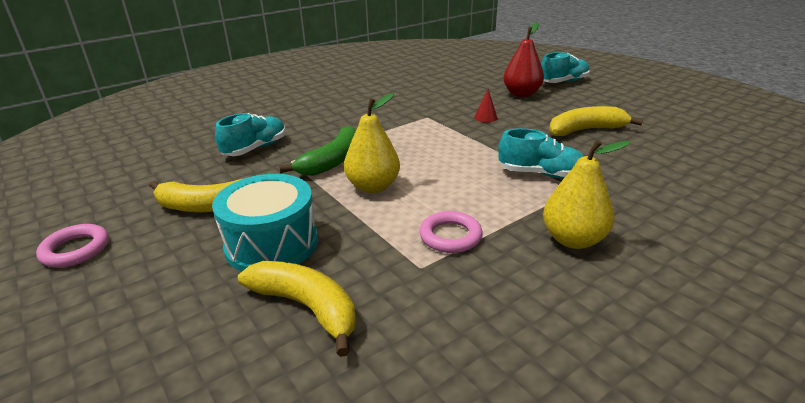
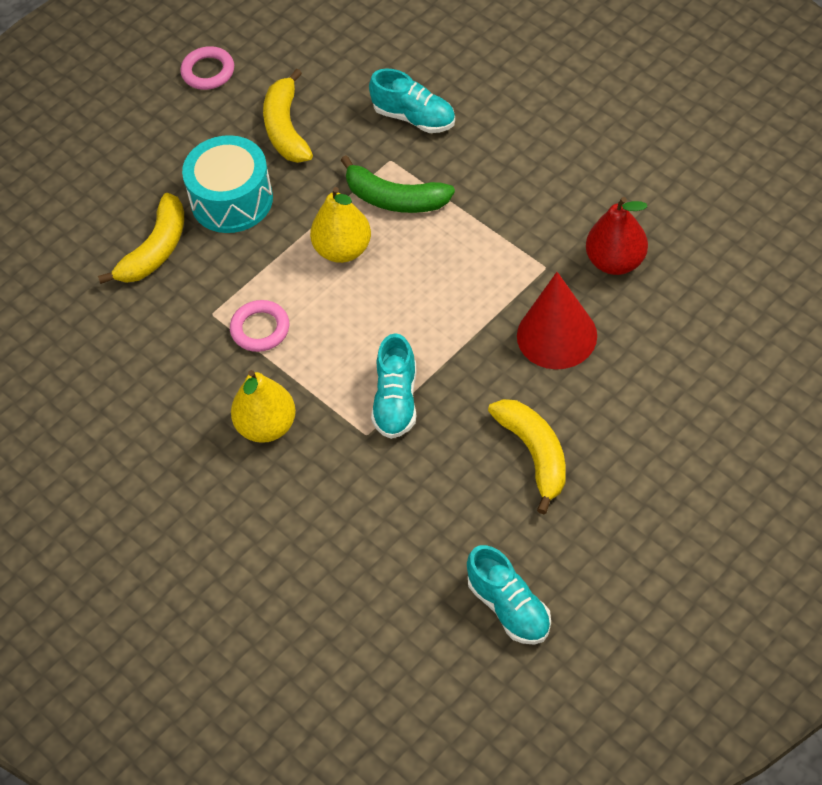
camera: 85 degrees right, 25 degrees up
red cone [474,89,498,123] -> red cone [517,272,597,369], size x2.40
red pear [503,23,544,97] -> red pear moved to [586,197,648,275]
turquoise shoe [541,52,590,83] -> turquoise shoe moved to [467,545,551,644]

